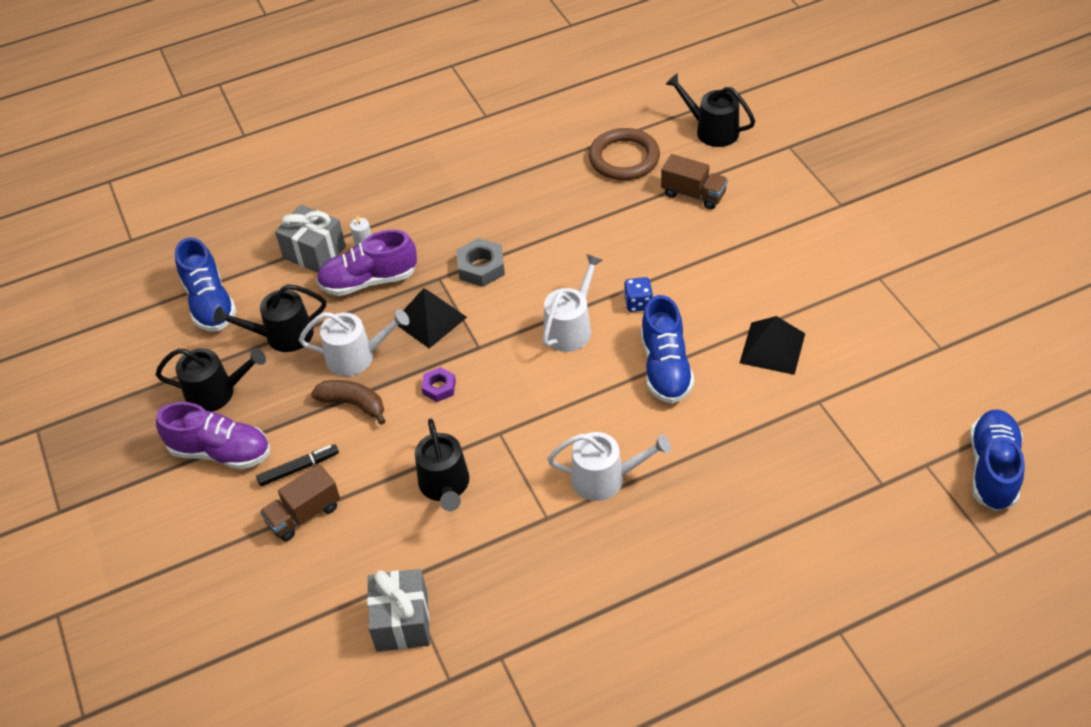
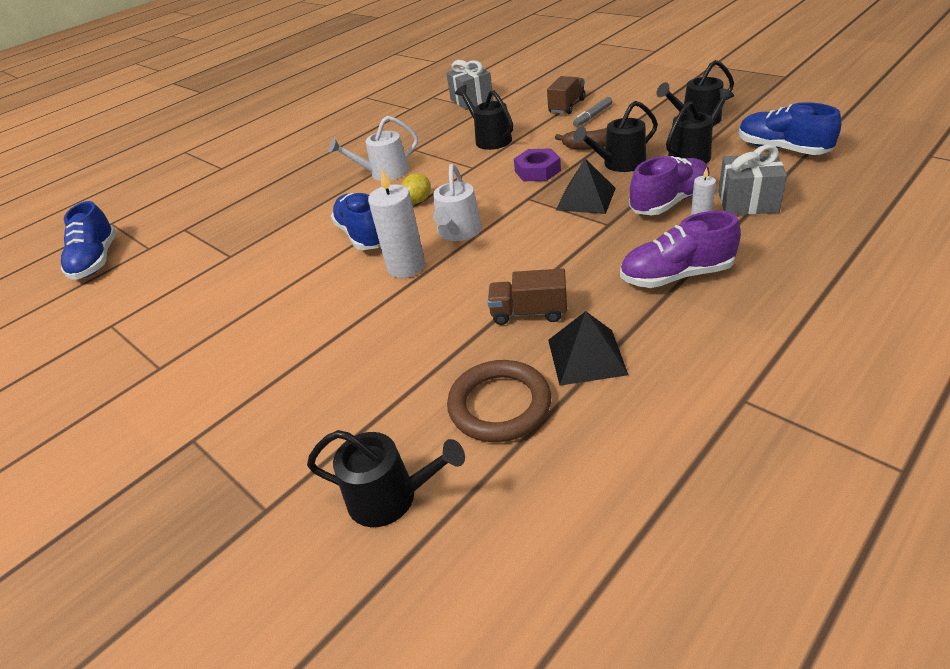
camera: 160 degrees right, 10 degrees down
purple shoe [156,402,270,470] -> purple shoe moved to [620,211,741,288]
black marker [256,444,339,486] -> grey marker [573,97,612,127]
white watering can [299,309,409,376] -> black watering can [574,101,658,172]
purple nut [421,367,456,402] -> purple nut [514,148,561,181], size x1.57
grey nut [457,238,505,287] -> none
blue dice [624,277,653,312] -> white candle [368,169,425,278]
brown truck [661,154,728,209] -> brown truck moved to [488,268,567,325]
black pyramid [740,316,805,375] -> black pyramid moved to [548,311,628,386]
none -> yellow lemon [402,173,431,204]

